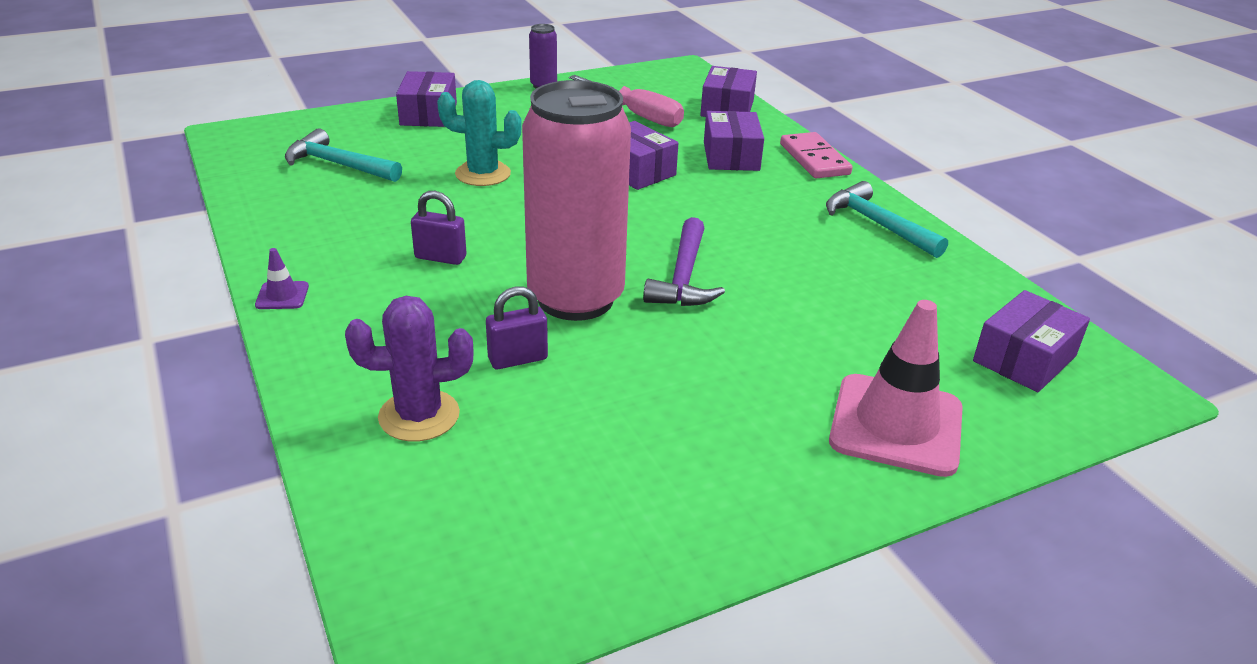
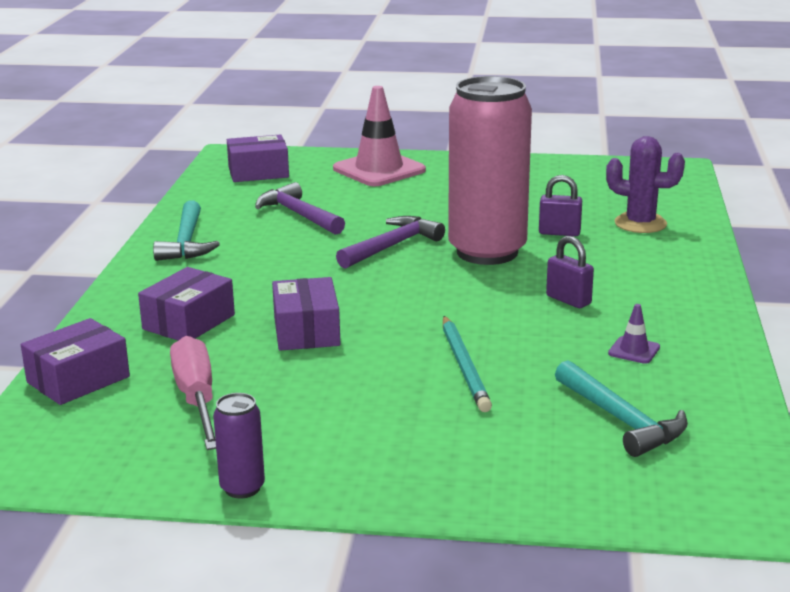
camera: 145 degrees left, 10 degrees down
purple traffic cone [255,248,309,309] -> purple traffic cone moved to [608,304,660,364]
purple box [396,71,457,127] -> none
turquoise cactus [437,80,522,186] -> turquoise pencil [443,316,492,412]
pink domino [780,132,853,178] -> none
none -> purple hammer [255,182,345,235]

